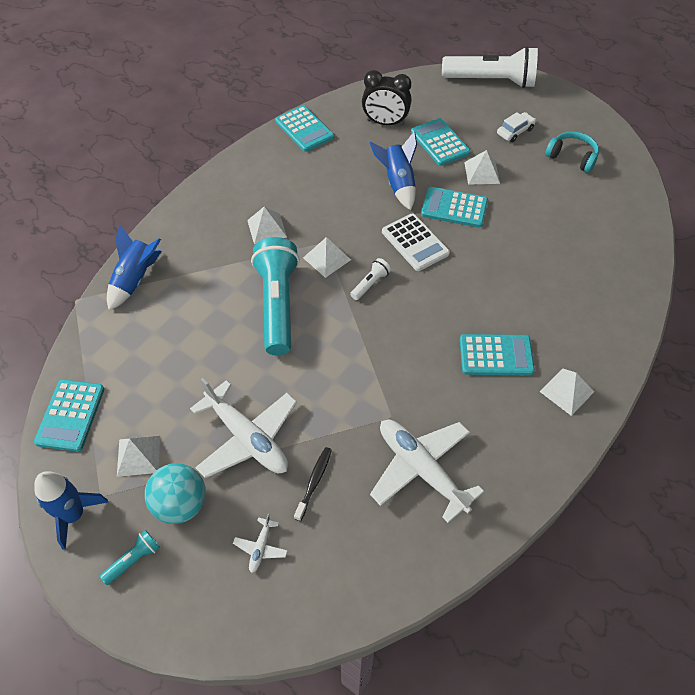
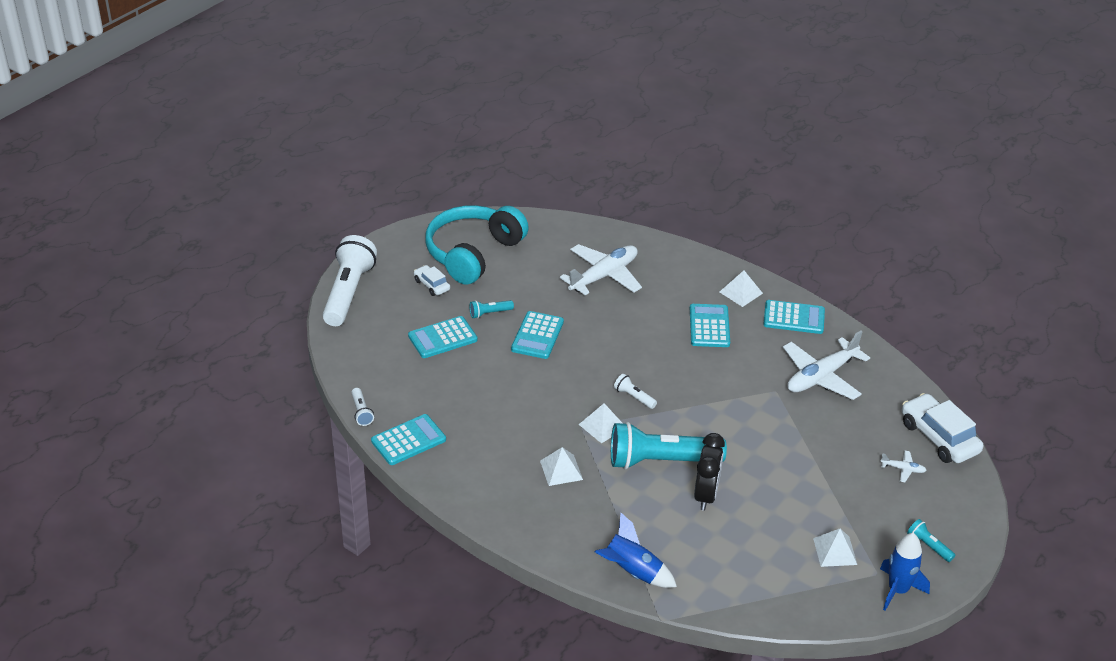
camera: 90 degrees left, 15 degrees down
turquoise calculator [34,379,104,452] -> turquoise calculator moved to [763,300,825,334]
turquoise ball [145,463,206,524] -> none
white plane [190,378,297,478] -> white plane moved to [560,244,642,295]
black toothbrush [294,447,332,521] -> none
black clock [362,70,411,126] -> black clock moved to [694,433,725,511]
blue rocket [369,131,417,210] -> none
white calculator [382,213,450,271] -> none
white pyramid [464,150,500,185] -> turquoise flashlight [469,300,514,318]
turquoise headphones [545,131,599,173] -> turquoise headphones [425,205,529,285], size x2.03
none -> white flashlight [351,388,374,426]
none -> white car [902,393,983,463]

